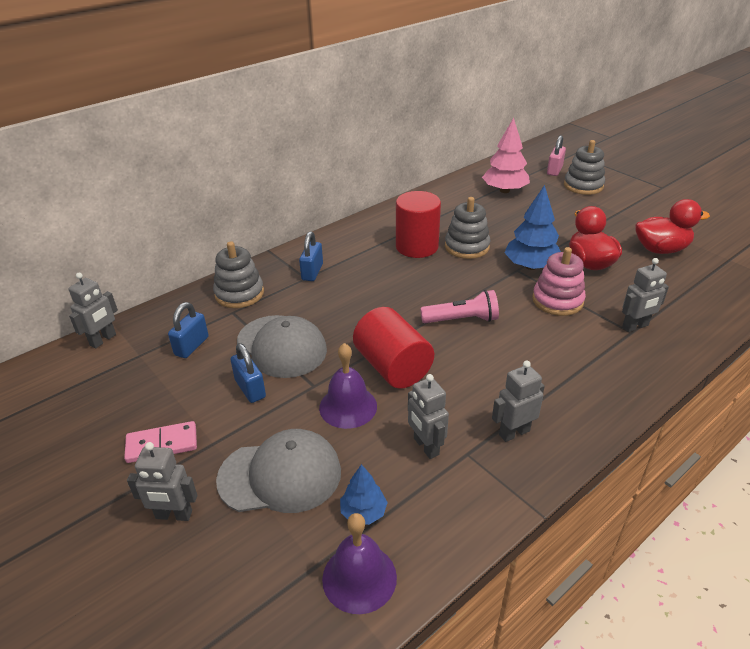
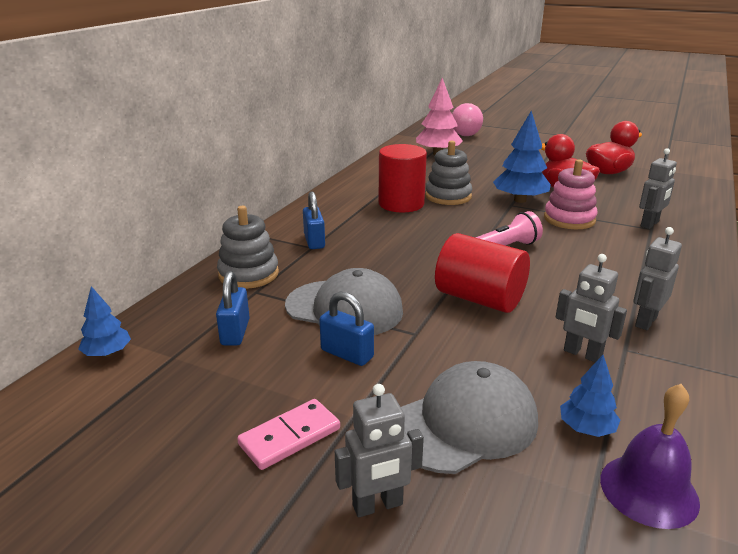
camera: 25 degrees left, 10 degrees down
grey robot [68,273,118,348] -> blue tree [78,286,131,357]
purple bell [319,343,377,429] -> none
pink padlock [547,135,566,176] -> pink ball [452,103,483,136]
grey stacking toy [564,140,605,195] -> none

